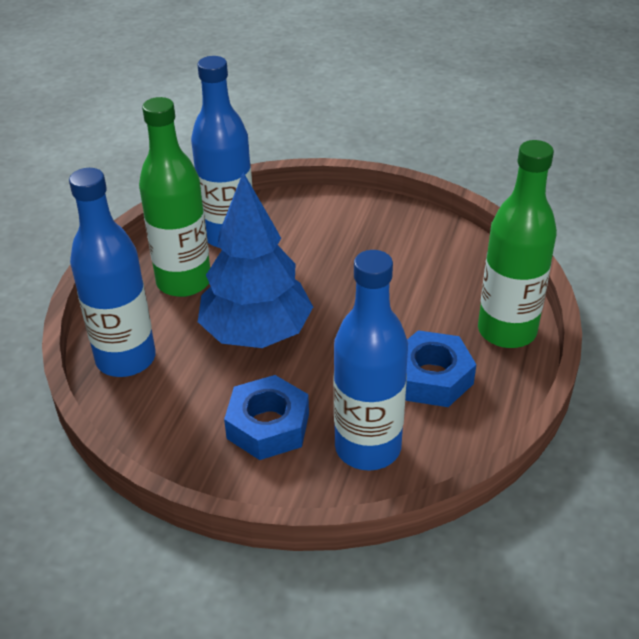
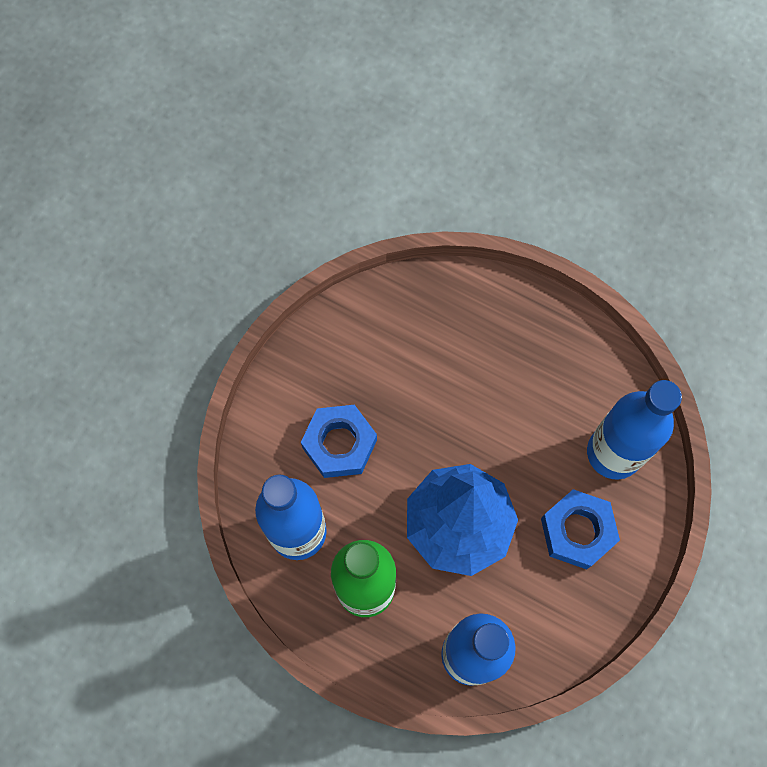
camera: 80 degrees left, 30 degrees up
blue nut [405,330,476,407] -> blue nut moved to [301,405,377,478]
green bottle [478,140,557,348] -> none

